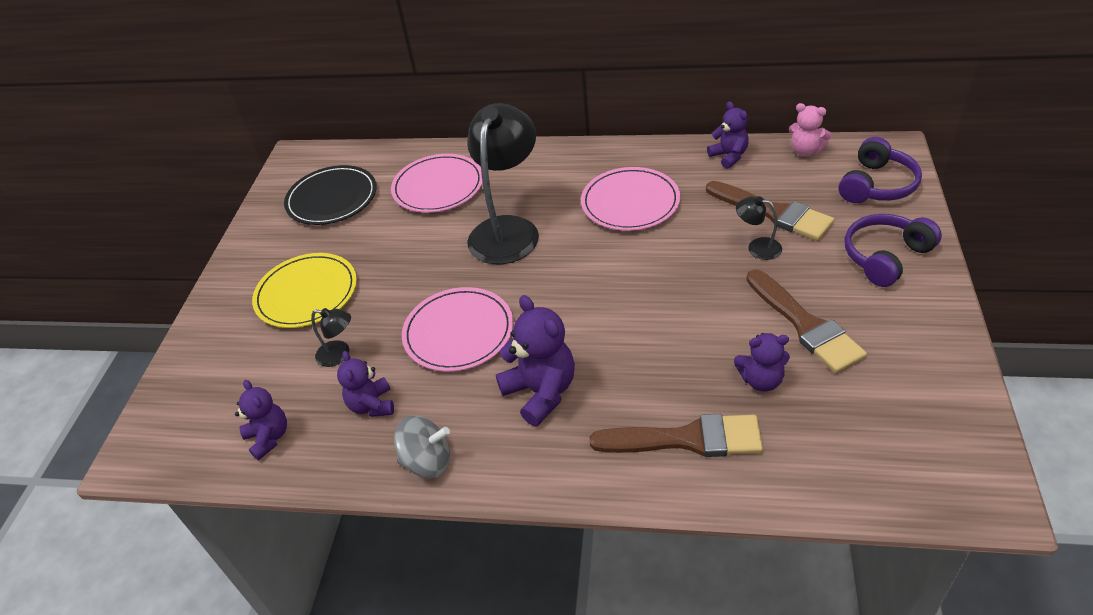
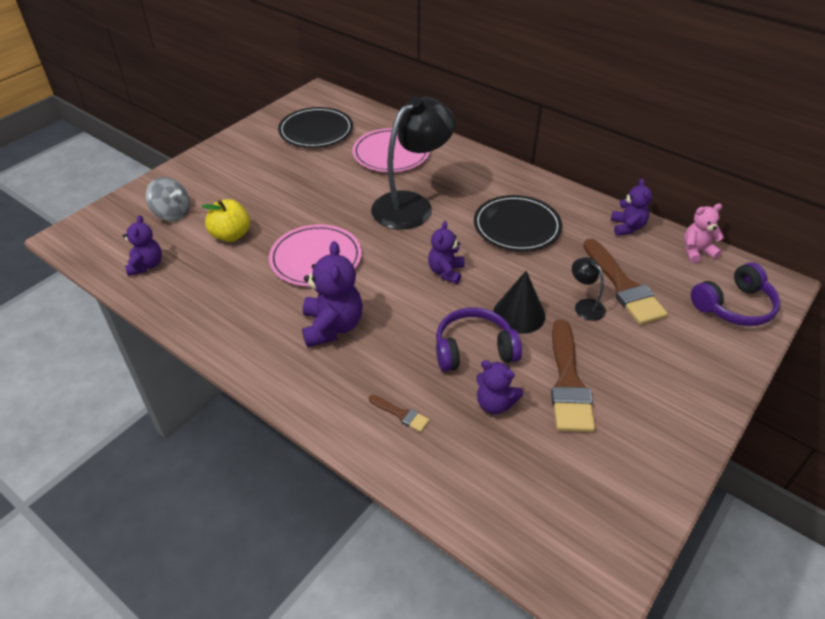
camera: 25 degrees right, 0 degrees up
yellow plate [252,253,357,328] -> none
black lamp [311,308,351,367] -> yellow apple [202,199,250,242]
purple teddy bear [337,351,394,417] -> purple teddy bear moved to [428,221,464,284]
grey spinning top [394,415,450,479] -> grey spinning top moved to [146,177,190,221]
pink plate [581,167,680,231] -> black plate [474,195,562,251]
brown brush [589,414,763,457] -> brown brush [369,395,430,432], size x0.46
pink teddy bear [789,103,832,156] -> pink teddy bear turned 105 degrees clockwise [684,204,724,263]
purple headphones [845,214,942,287] -> purple headphones moved to [436,307,522,372]
none -> black cone [493,271,545,334]

